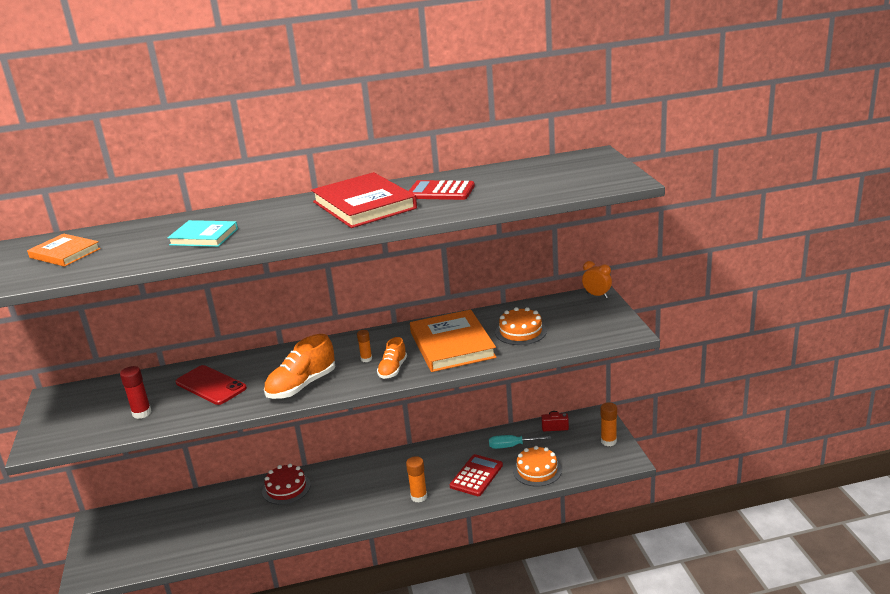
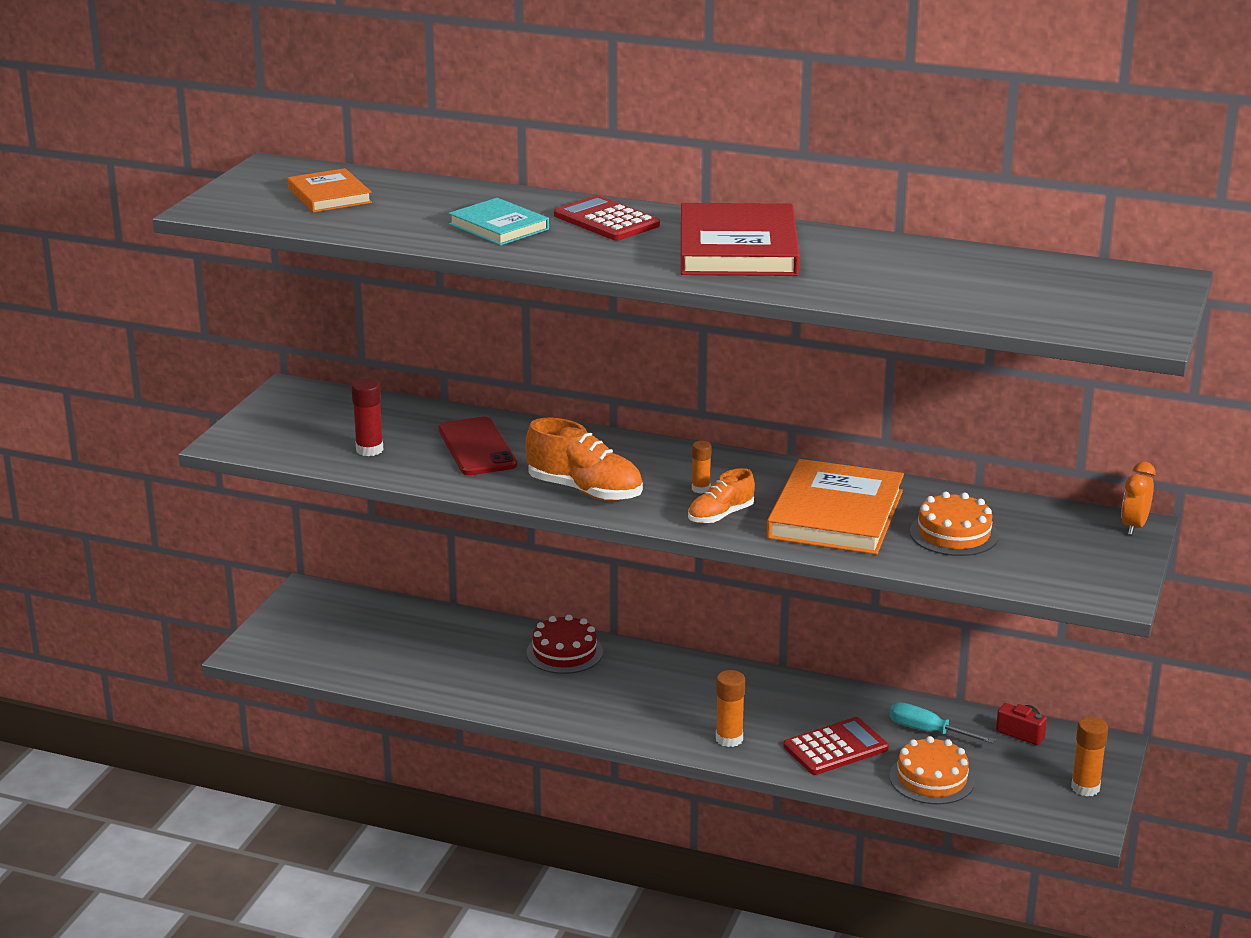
camera: 30 degrees right, 0 degrees up
orange shoe [264,334,335,399] -> orange shoe turned 135 degrees counterclockwise [525,418,643,501]
red calculator [409,180,475,200] -> red calculator moved to [554,195,660,241]
orange clock [582,261,612,298] -> orange clock turned 135 degrees counterclockwise [1121,462,1156,535]

